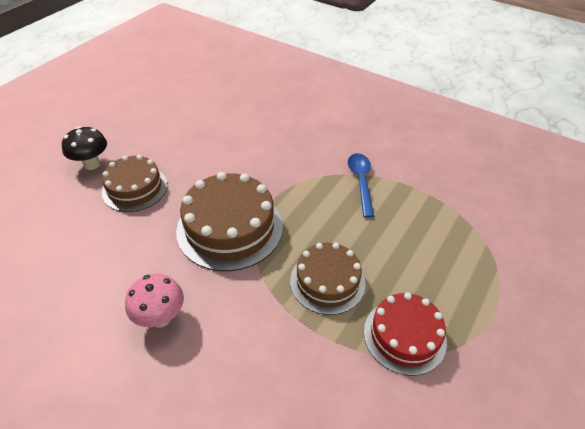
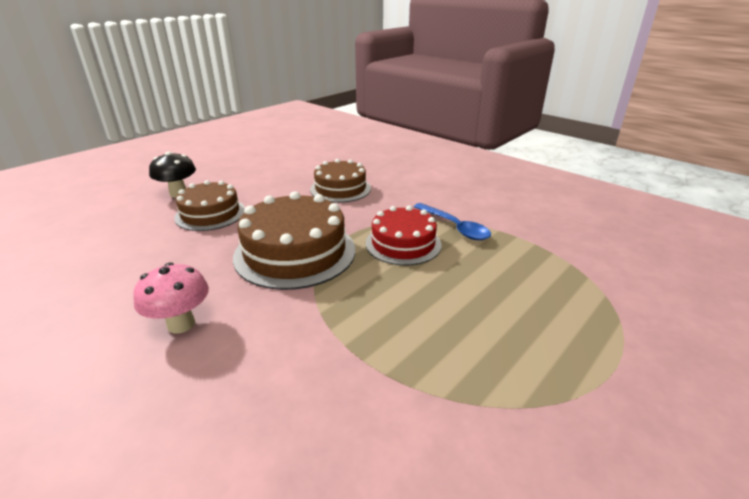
camera: 10 degrees right, 15 degrees down
brown cake [290,243,366,315] -> brown cake moved to [310,159,371,203]
blue spoon [348,153,374,218] -> blue spoon turned 135 degrees clockwise [413,203,491,240]
red cake [364,292,447,376] -> red cake moved to [366,206,441,266]

